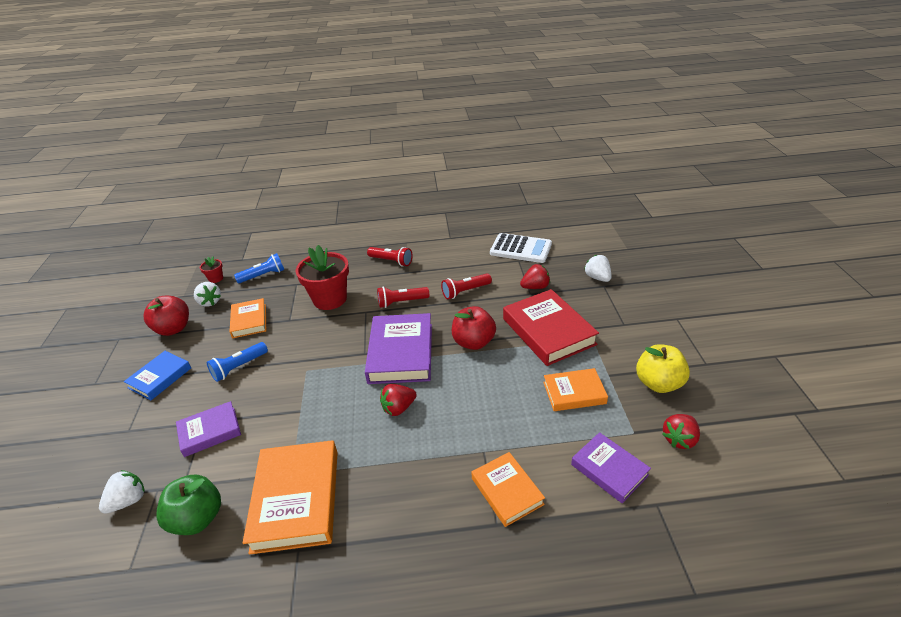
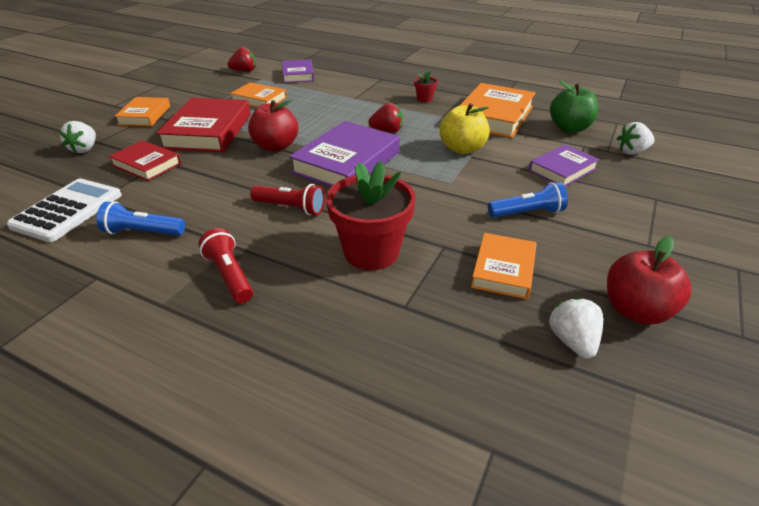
camera: 150 degrees left, 0 degrees up
blue book [124,351,191,400] -> none
purple book [176,401,241,457] -> purple book turned 45 degrees counterclockwise [529,144,600,186]
red flower pot [200,256,223,283] -> red flower pot moved to [414,71,438,102]
blue flashlight [234,253,284,283] -> blue flashlight moved to [97,201,185,236]
red flashlight [441,273,492,299] -> none
orange book [471,452,545,527] -> orange book moved to [114,97,170,126]
white calculator [490,233,552,263] -> white calculator turned 60 degrees clockwise [7,179,122,242]
red strawberry [520,264,550,289] -> red book [108,140,181,181]
yellow apple [636,344,690,393] -> yellow apple moved to [440,103,490,154]

